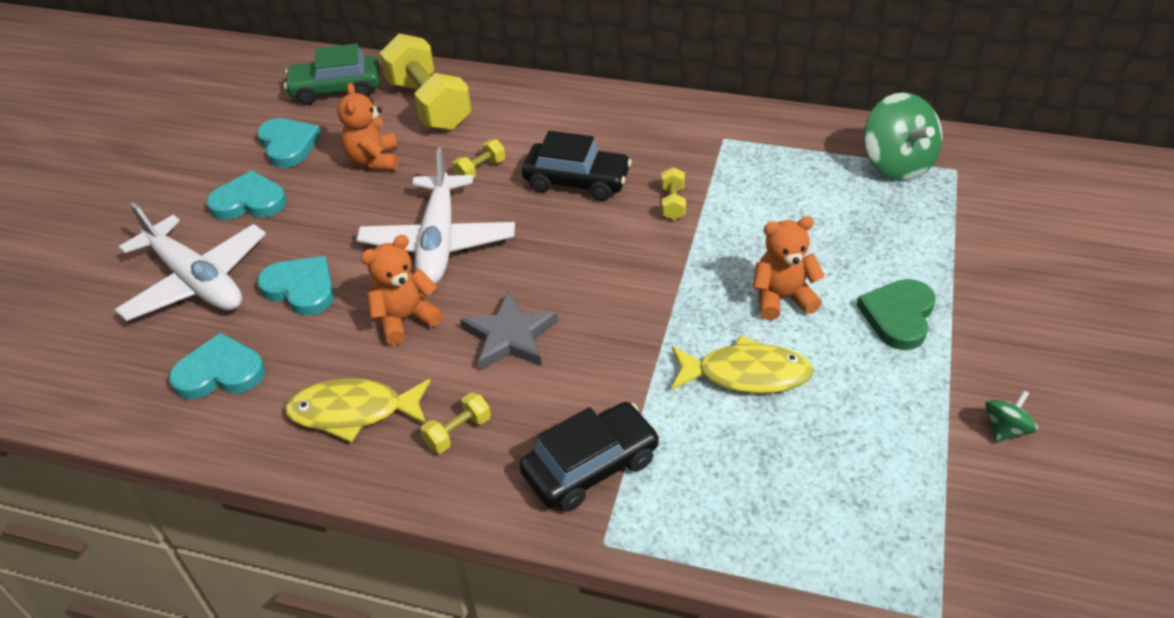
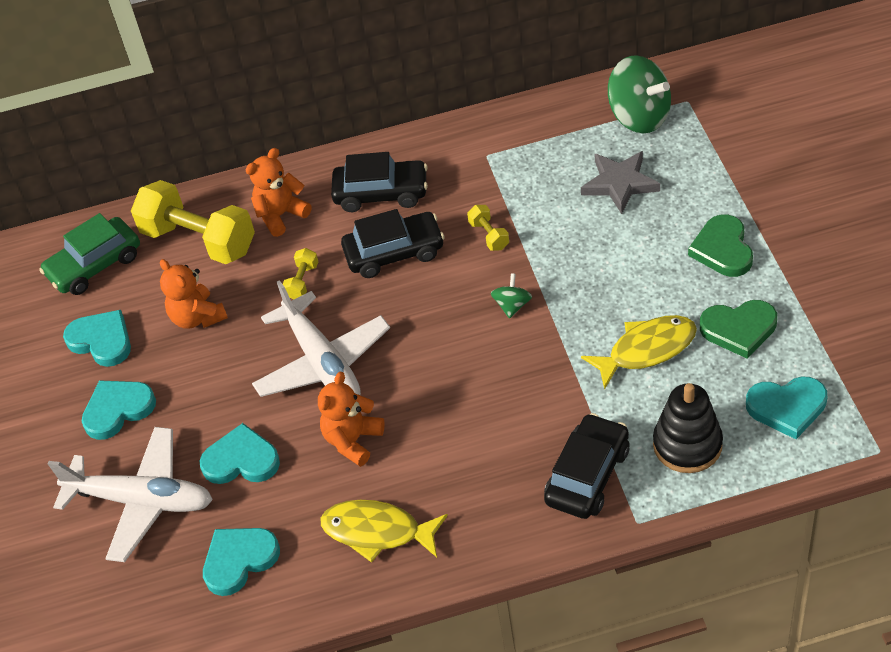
camera: 25 degrees left, 5 degrees up
yellow fish [285,379,431,442] -> yellow fish turned 45 degrees clockwise [321,500,448,563]
yellow dumbbell [421,392,491,453] -> none
grey star [460,291,558,370] -> grey star moved to [581,151,660,214]
orange teddy bear [753,216,825,320] -> orange teddy bear moved to [246,148,311,237]
green spinning top [985,390,1038,443] -> green spinning top moved to [491,273,532,319]
none -> black car [331,152,428,212]
none -> black stacking toy [653,383,723,473]
none -> green heart [700,300,777,359]
none -> turquoise heart [746,377,827,439]

